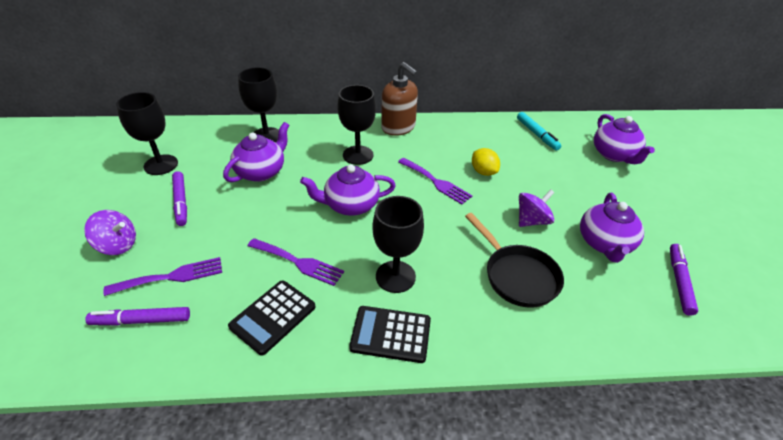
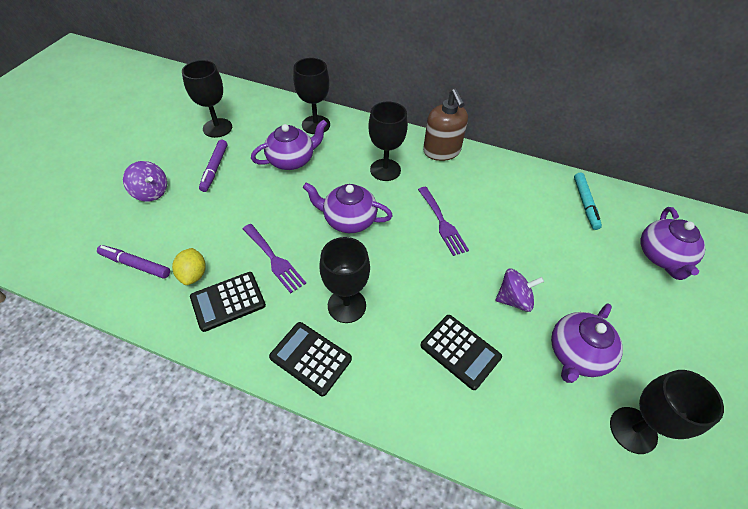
camera: 25 degrees right, 10 degrees up
purple fork [103,257,222,296] -> none
black pan [465,213,564,308] -> black calculator [420,315,502,390]
yellow lemon [472,148,500,176] -> yellow lemon moved to [172,248,206,285]
purple marker [670,244,698,316] -> black goblet [610,370,724,454]

